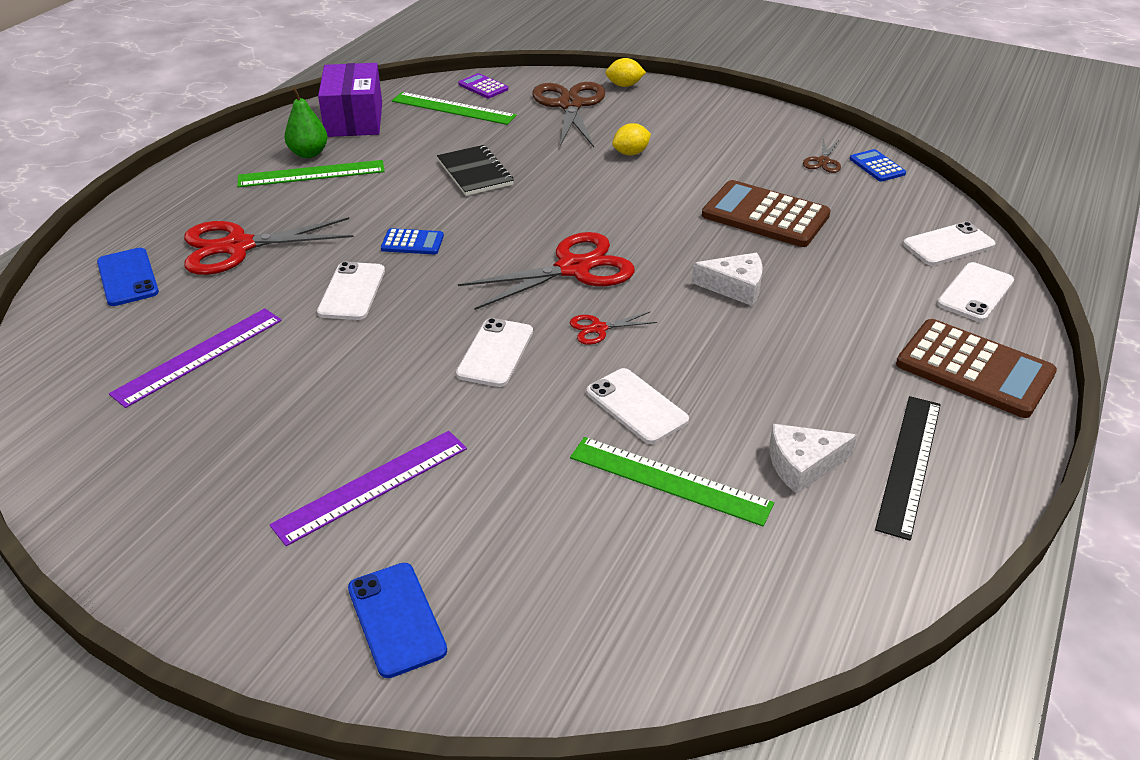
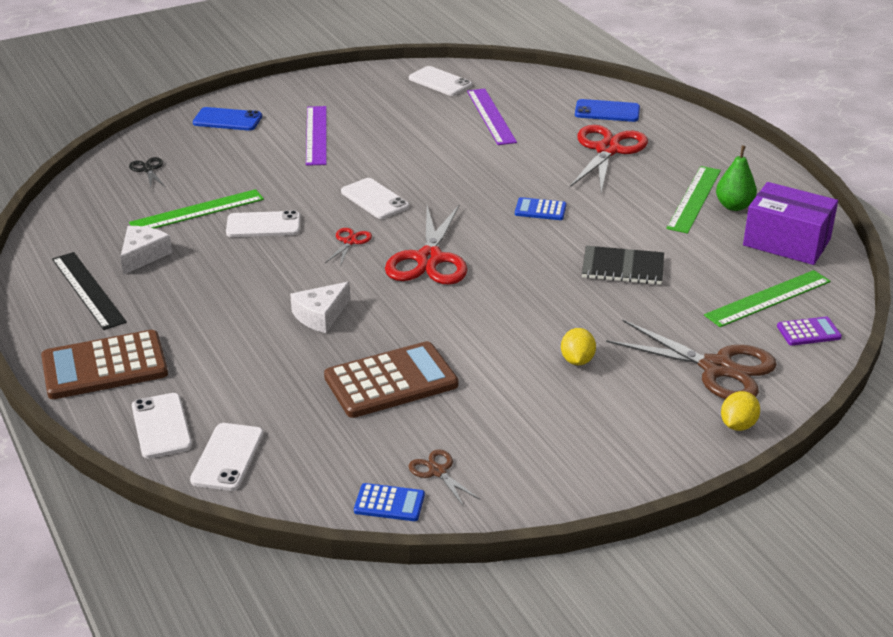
camera: 125 degrees right, 5 degrees down
white phone [317,262,385,320] -> white phone moved to [409,66,472,96]
blue calculator [381,228,444,254] -> blue calculator turned 60 degrees clockwise [515,197,566,220]
none -> black scissors [129,157,165,188]

